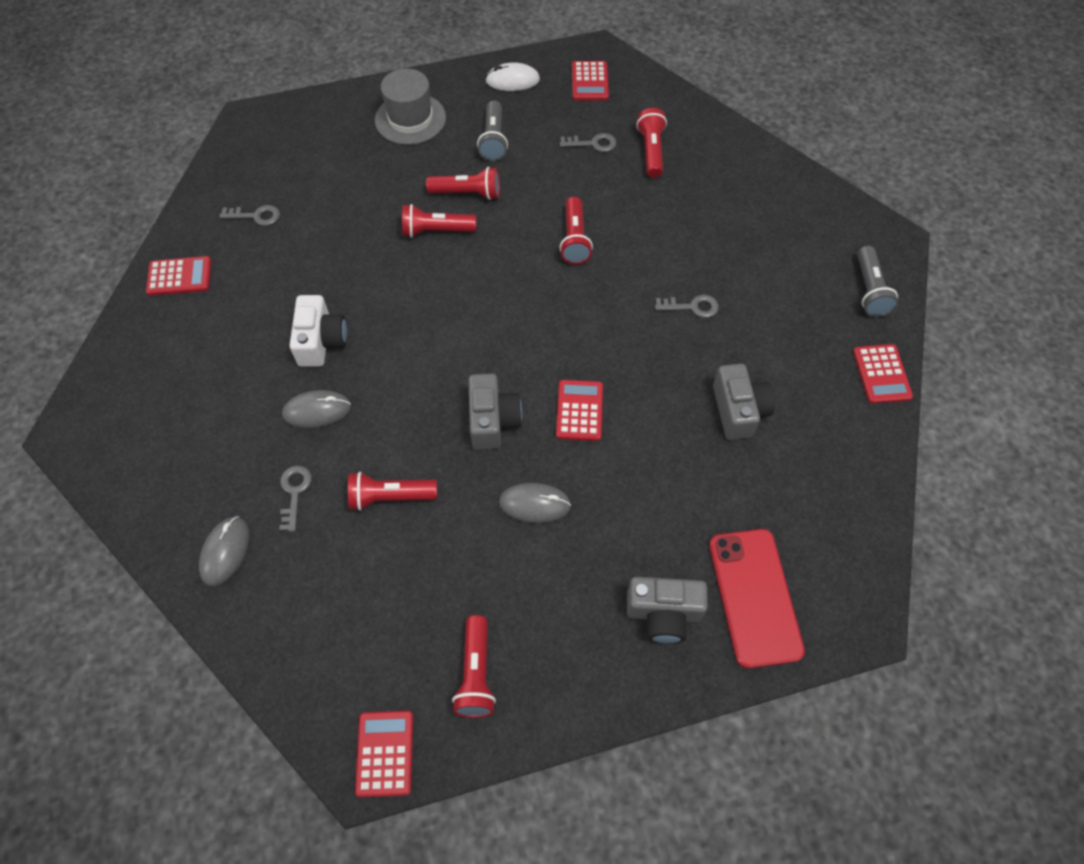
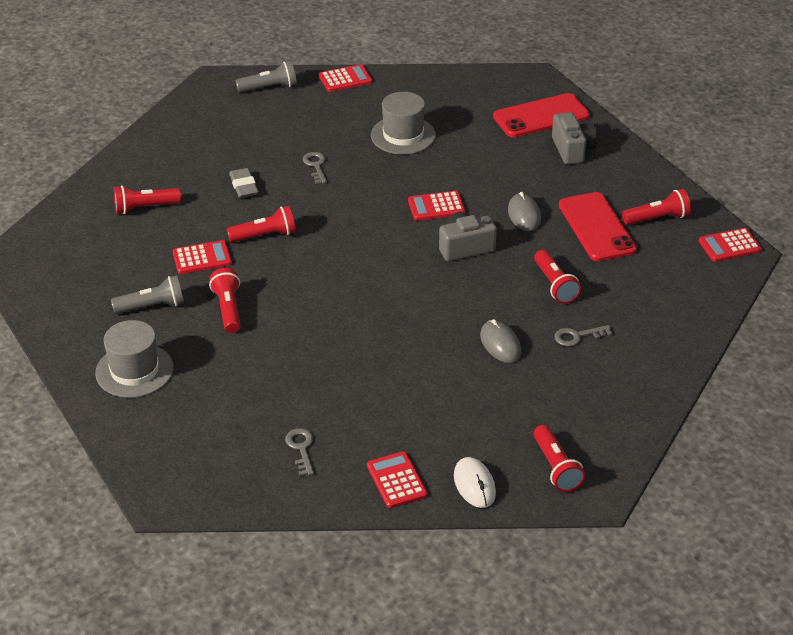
camera: 105 degrees left, 20 degrees down
grey mouse [199,516,249,586] -> none
white camera [289,295,347,367] -> none
red flashlight [402,204,476,238] -> red flashlight moved to [534,425,585,492]
white mouse [485,63,540,91] -> white mouse moved to [454,457,496,508]
grey key [560,133,616,152] -> none
red calculator [572,61,609,100] -> red calculator moved to [173,240,232,274]
grey camera [713,364,775,440] -> grey hat [371,92,436,155]
none -> grey eraser [229,168,259,198]
none -> red phone [559,192,637,261]

